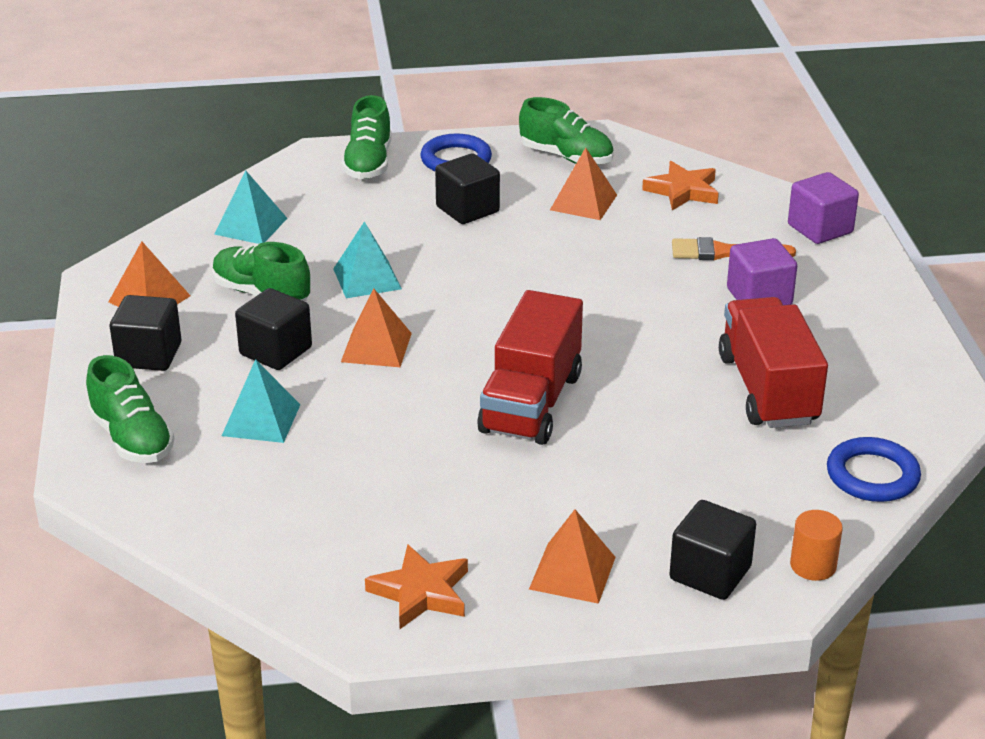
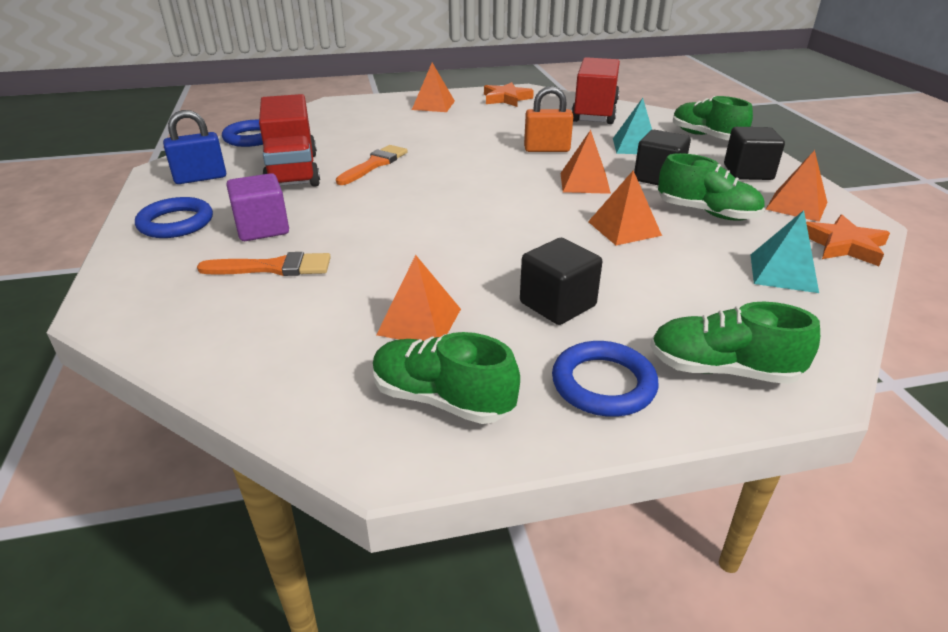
camera: 175 degrees right, 0 degrees up
turquoise pyramid [333,221,402,298] -> orange pyramid [588,170,662,246]
green shoe [342,95,392,179] -> green shoe turned 75 degrees counterclockwise [650,301,820,384]
red truck [477,290,583,445] -> red truck moved to [572,57,620,124]
orange star [642,161,719,211] -> orange star moved to [806,214,890,266]
black cube [669,500,756,600] -> none
purple cube [788,172,859,244] -> none
orange cylinder [790,510,843,581] -> none
none -> blue ring [135,197,213,238]
none -> blue padlock [163,110,226,184]
none -> orange brush [336,145,408,185]
none -> orange padlock [524,86,573,152]

